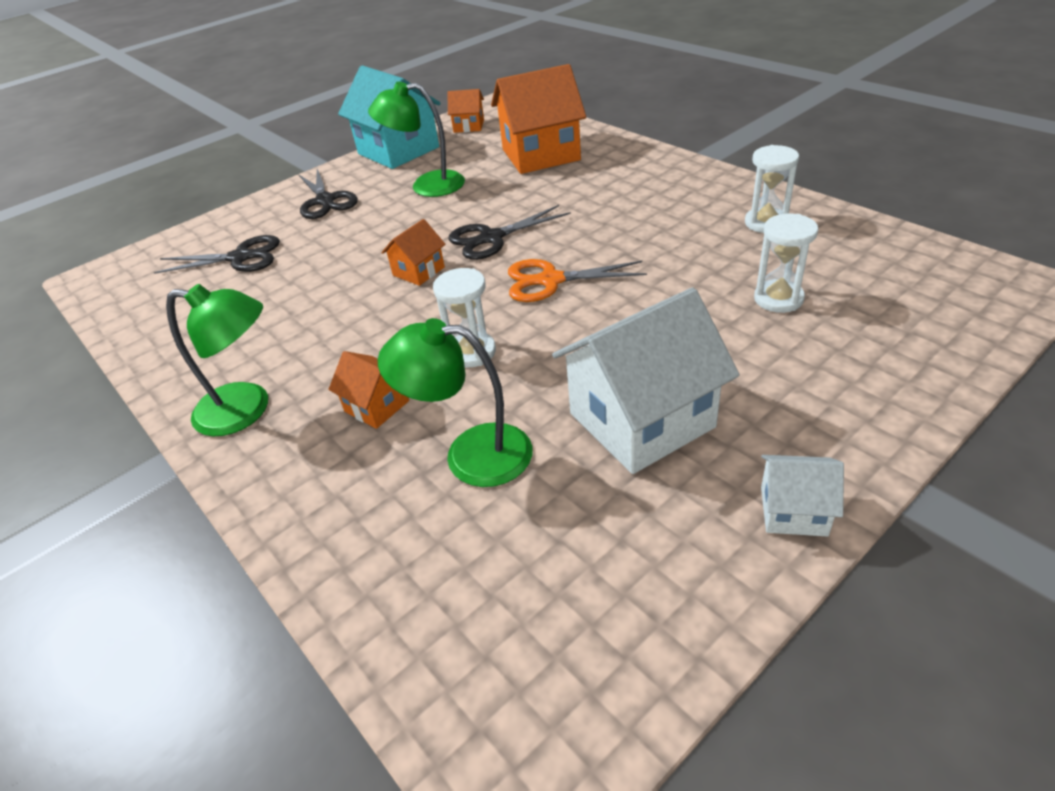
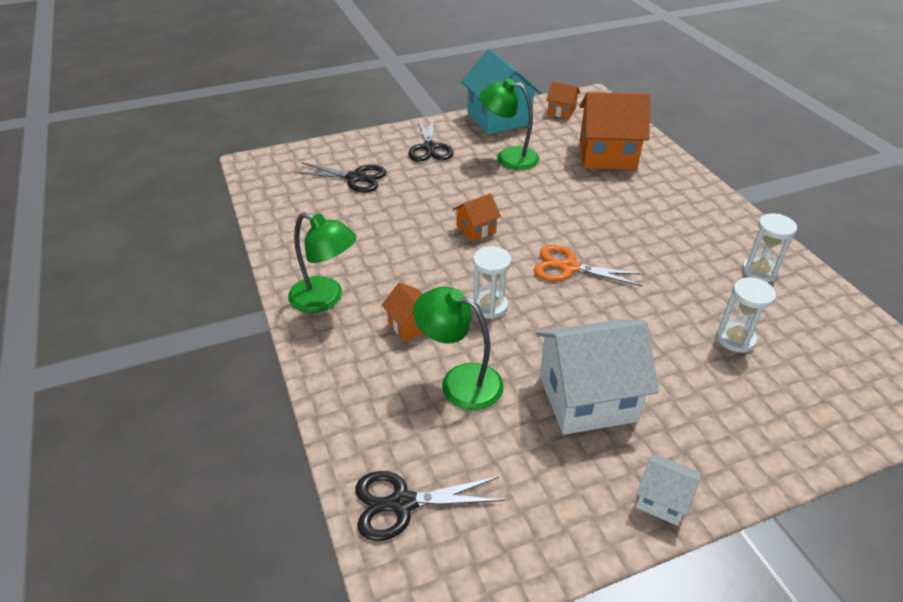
camera: 15 degrees right, 0 degrees up
black scissors [449,205,571,260] -> black scissors moved to [355,471,505,541]

